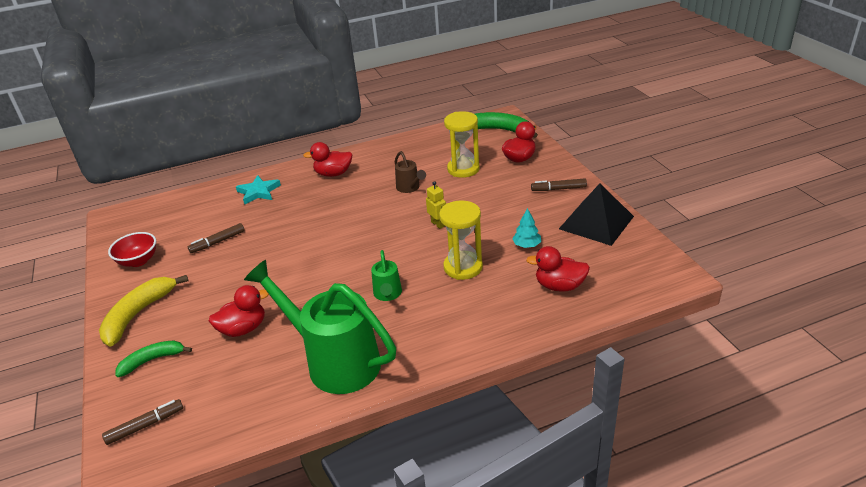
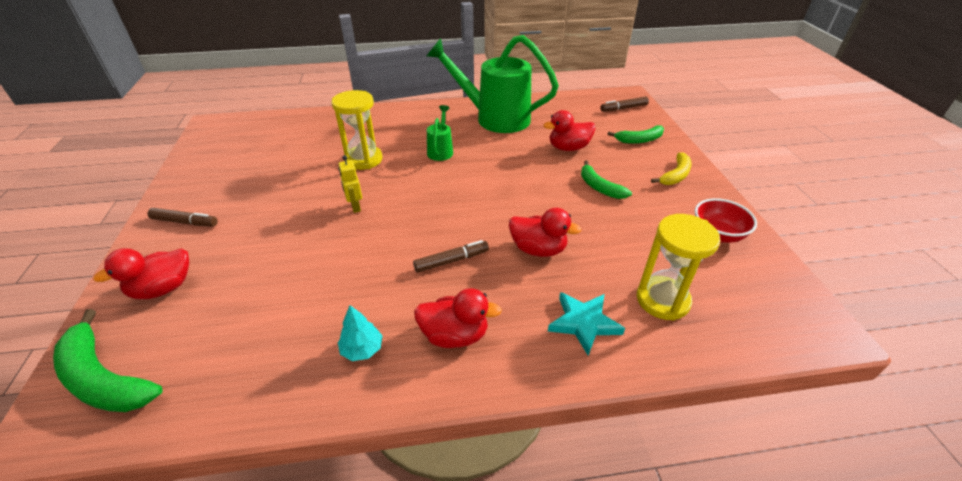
camera: 170 degrees left, 5 degrees up
yellow banana [99,275,188,346] -> yellow banana [651,152,692,185], size x0.63
brown marker [188,223,245,253] -> brown marker moved to [413,240,489,273]
green watering can [244,260,396,394] -> green watering can turned 150 degrees clockwise [427,35,559,133]
brown watering can [395,151,426,193] -> none
yellow hourglass [444,111,480,178] -> yellow hourglass moved to [637,214,720,320]
turquoise tree [512,208,541,248] -> turquoise tree moved to [338,305,383,361]
red duck [526,246,590,292] -> red duck moved to [509,208,582,257]
black pyramid [559,184,634,246] -> none
none -> green banana [581,161,632,199]

